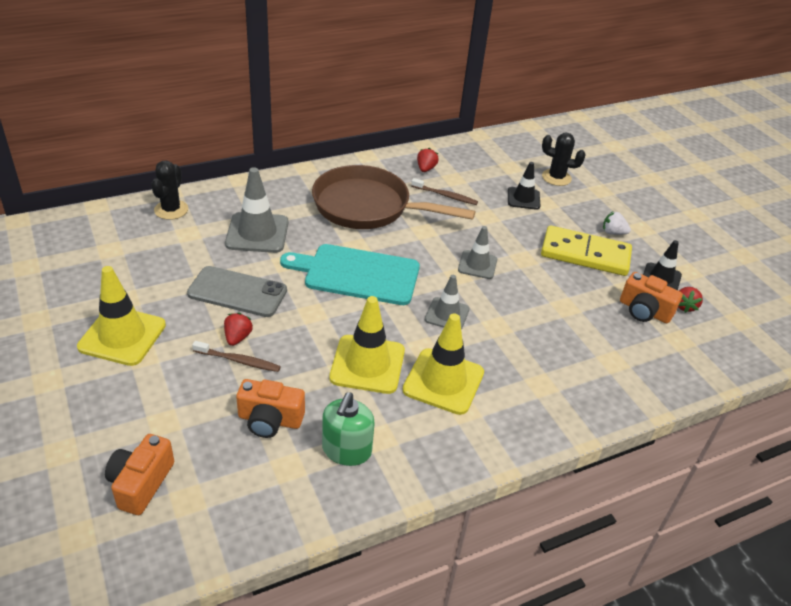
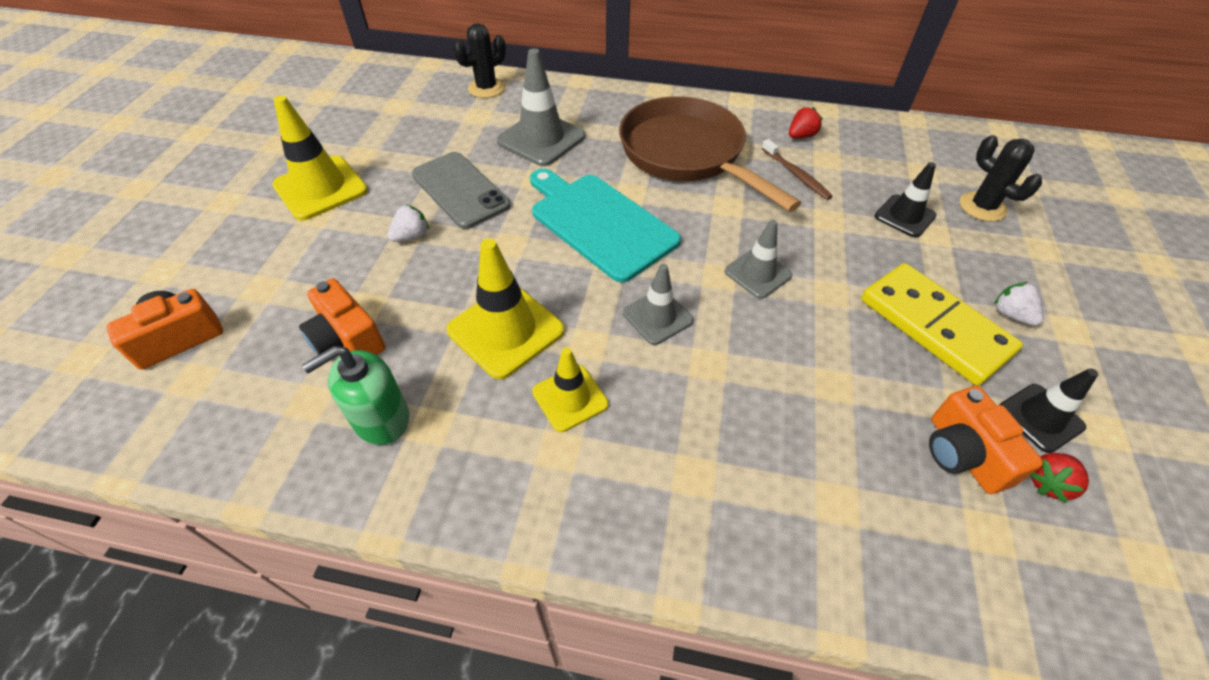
camera: 40 degrees right, 10 degrees up
brown toothbrush [192,341,281,372] -> none
red strawberry [224,313,253,346] -> white strawberry [388,204,429,242]
yellow traffic cone [402,313,484,415] -> yellow traffic cone [532,348,609,432], size x0.62

